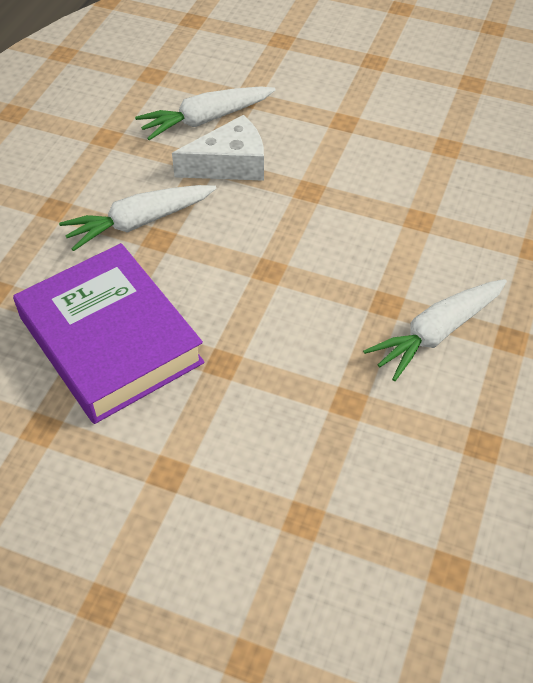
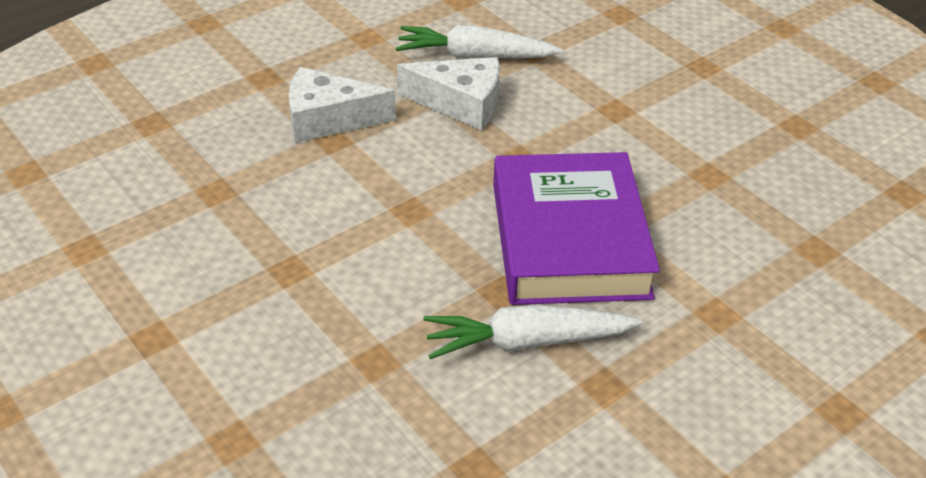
camera: 30 degrees right, 10 degrees down
purple book [13,243,205,424] -> purple book moved to [493,152,660,305]
white carrot [59,185,216,251] -> white cheese [289,67,396,143]

